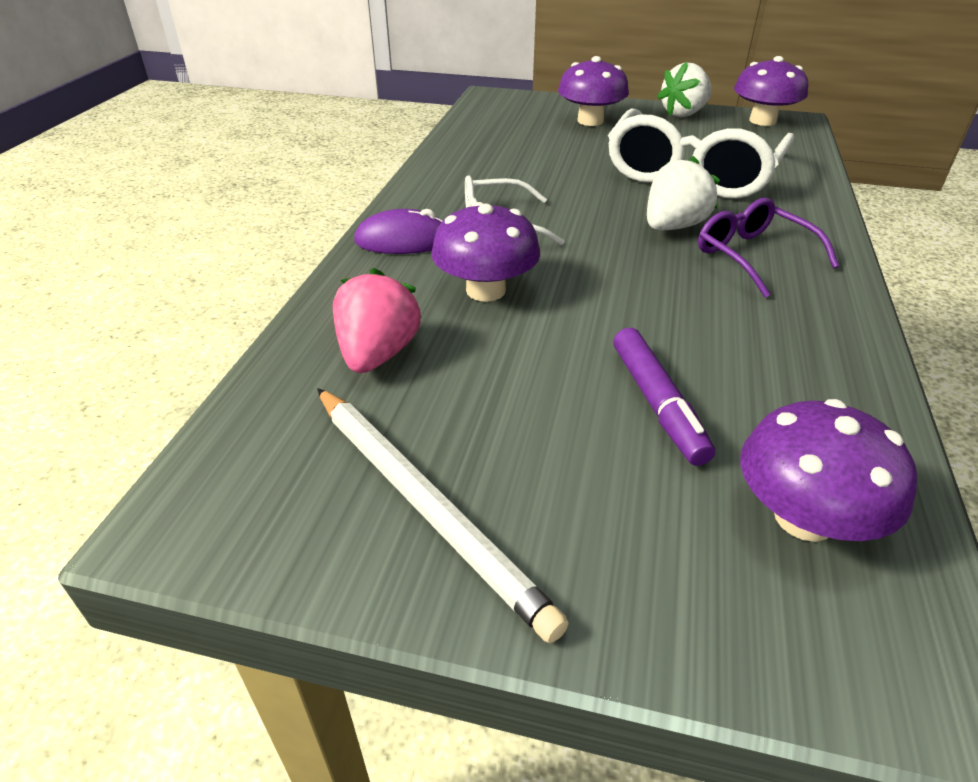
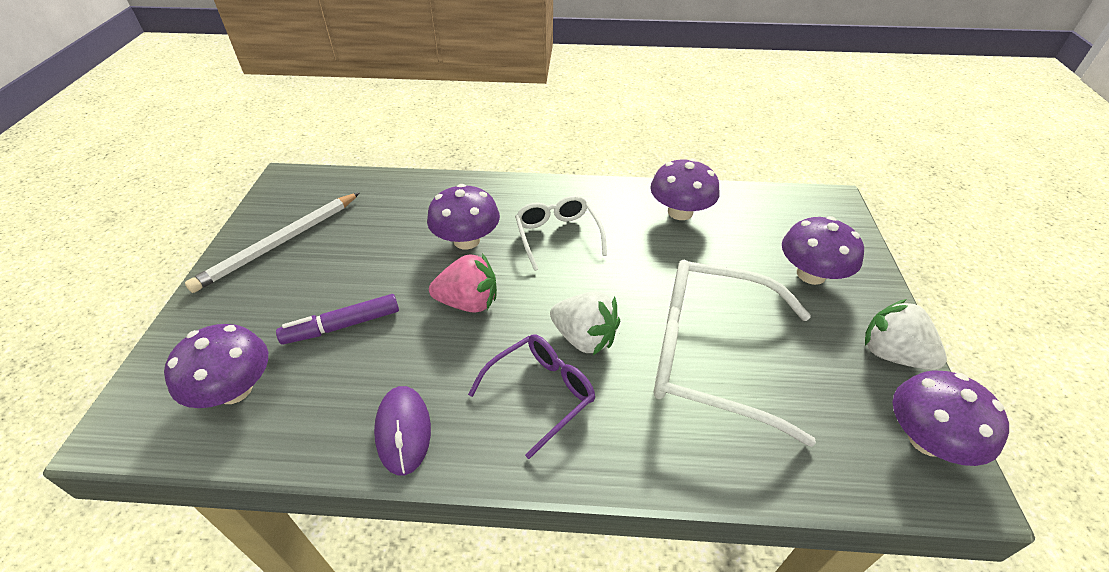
camera: 80 degrees right, 5 degrees up
pink strawberry [333,268,422,373] -> pink strawberry moved to [429,253,497,313]
purple mouse [354,209,443,254] -> purple mouse moved to [374,386,431,475]
none -> purple mushroom [650,158,720,220]

